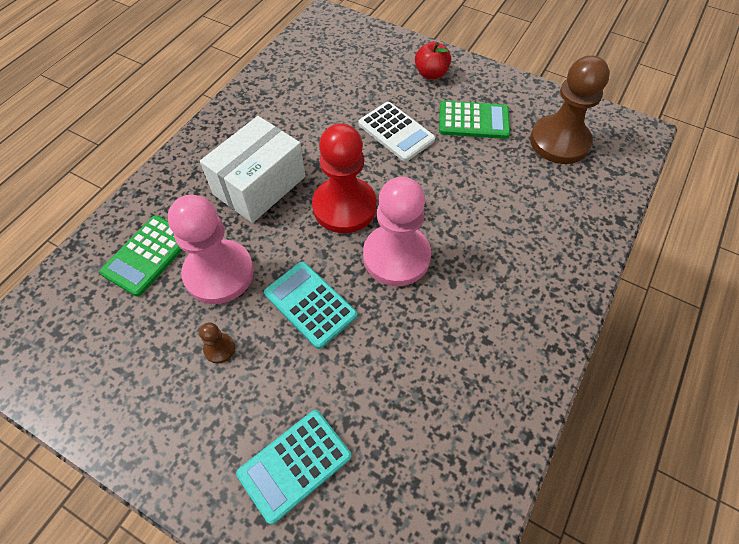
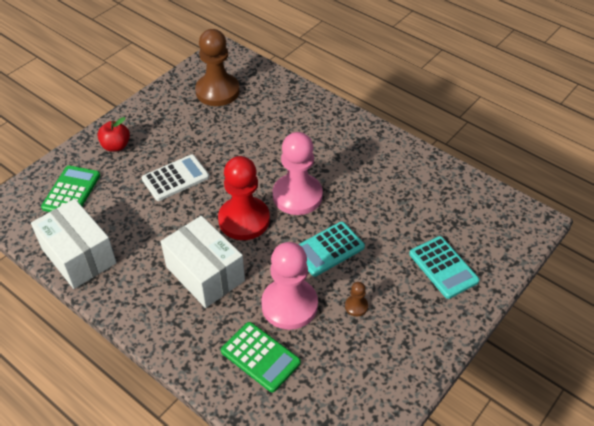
camera: 80 degrees left, 10 degrees down
green calculator [439,101,510,139] -> green calculator moved to [41,165,100,212]
none -> white box [31,199,117,289]

